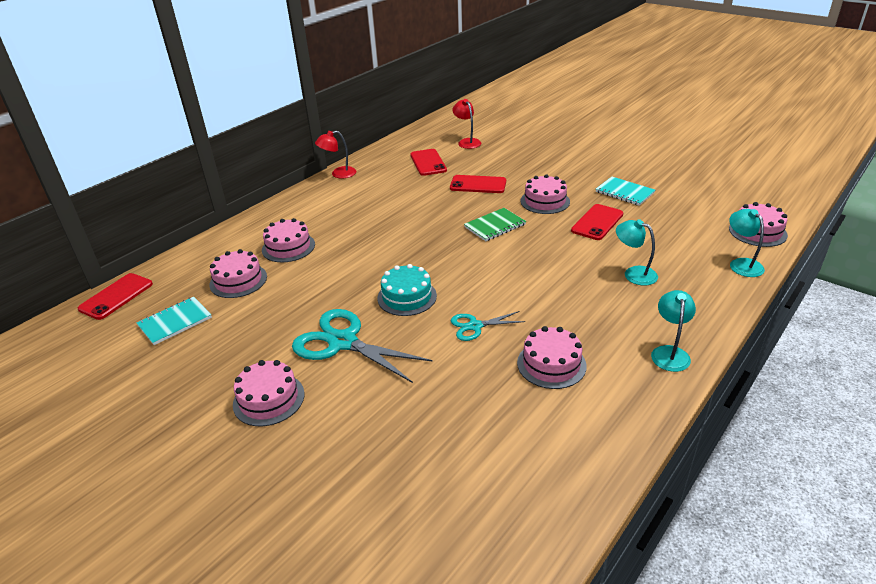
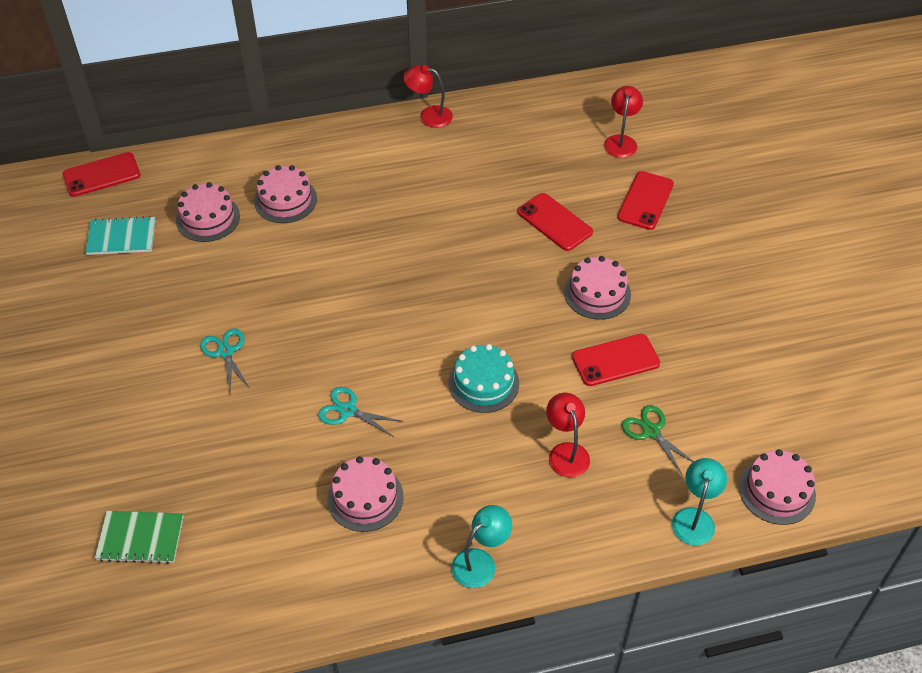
camera: 35 degrees right, 15 degrees up
pink cake [233,360,305,426] -> none
turquoise scissors [292,309,433,383] -> turquoise scissors [200,328,250,391], size x0.53
turquoise cake [377,264,437,316] -> turquoise cake moved to [448,344,519,413]
red phone [410,149,447,176] -> red phone moved to [617,171,674,230]
green notebook [464,208,526,241] -> green notebook moved to [95,511,184,564]
turquoise notebook [596,177,655,206] -> none
turquoise lamp [616,219,658,286] -> red lamp [546,393,590,478]
none -> green scissors [622,405,694,476]

